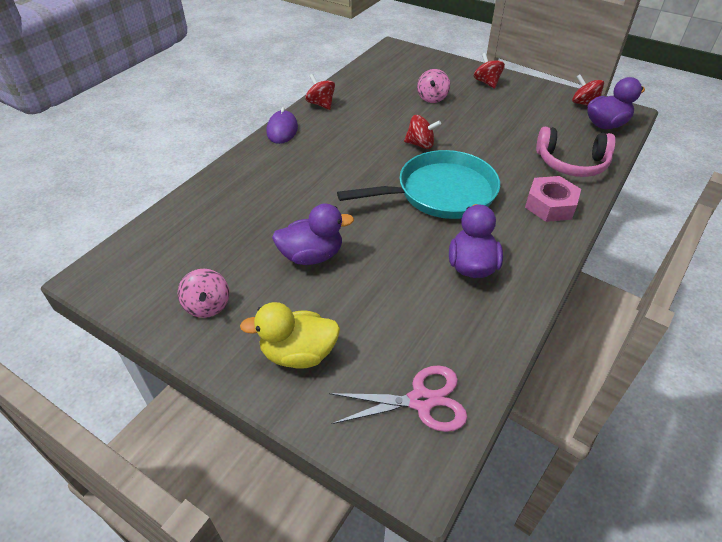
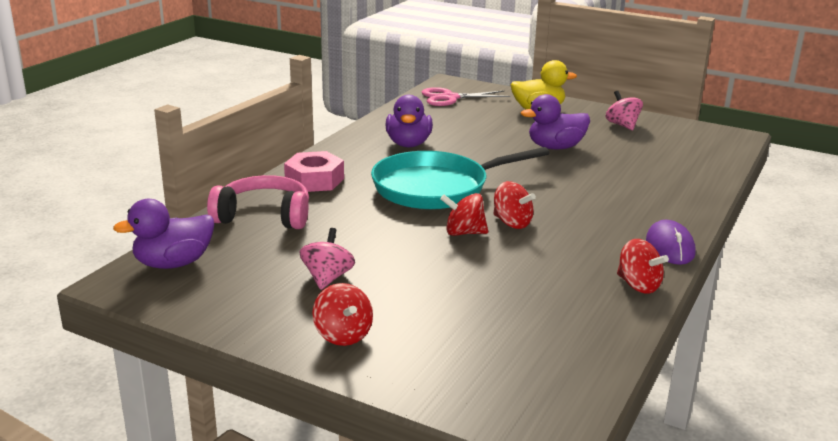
camera: 175 degrees right, 20 degrees down
pink spinning top [417,69,450,103] -> pink spinning top moved to [299,228,355,290]
red spinning top [572,74,604,106] -> red spinning top moved to [493,181,536,229]

